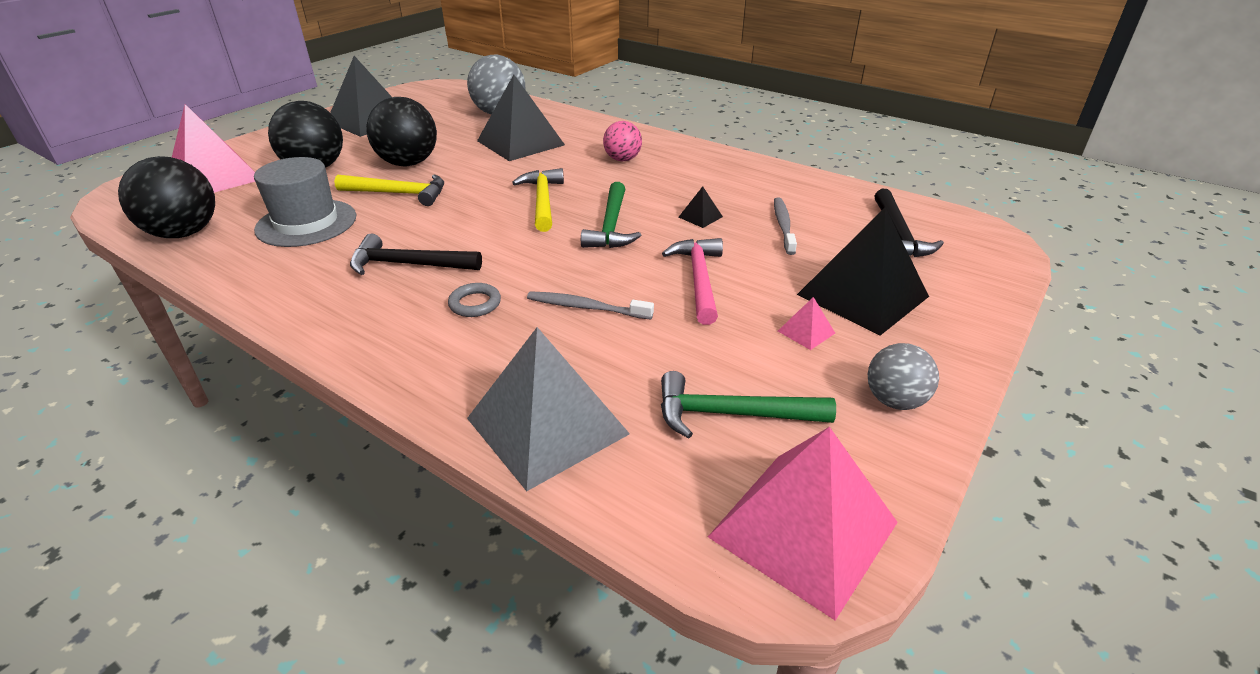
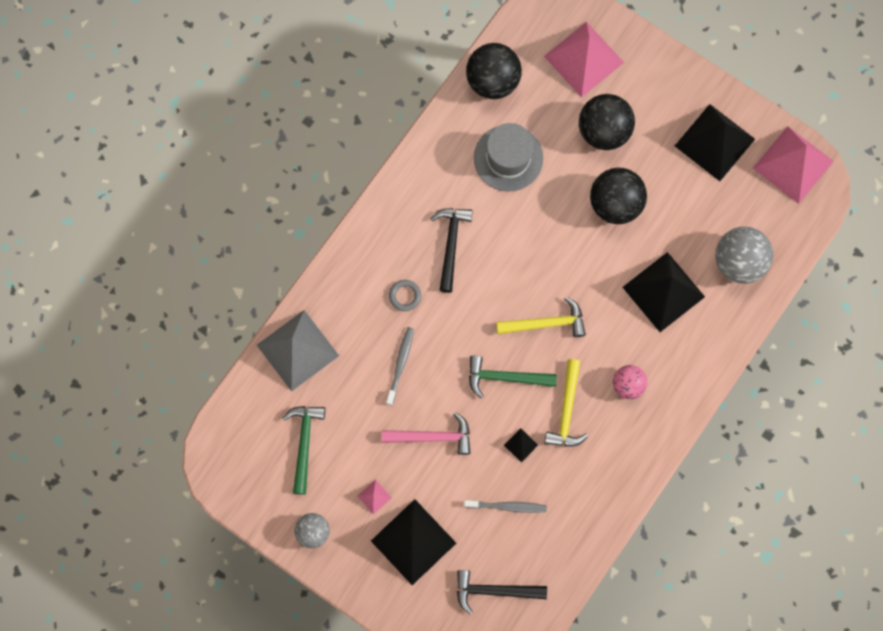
camera: 90 degrees right, 40 degrees up
yellow hammer [334,174,444,206] -> yellow hammer moved to [544,359,588,447]
pink pyramid [708,427,898,621] -> pink pyramid moved to [753,126,834,204]

